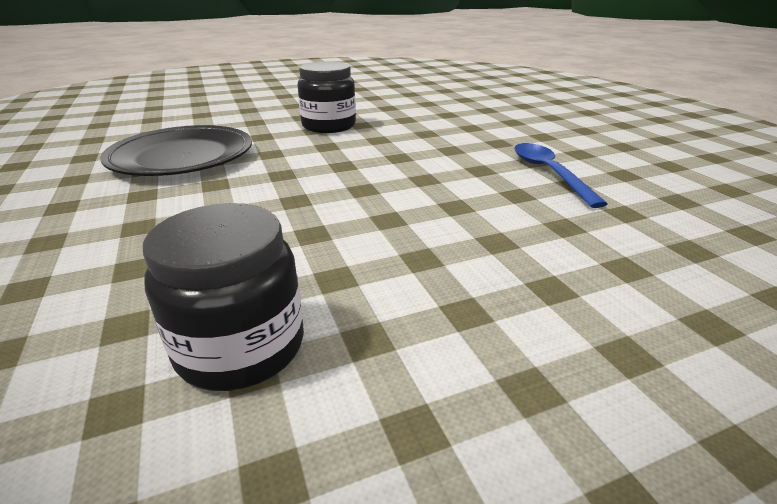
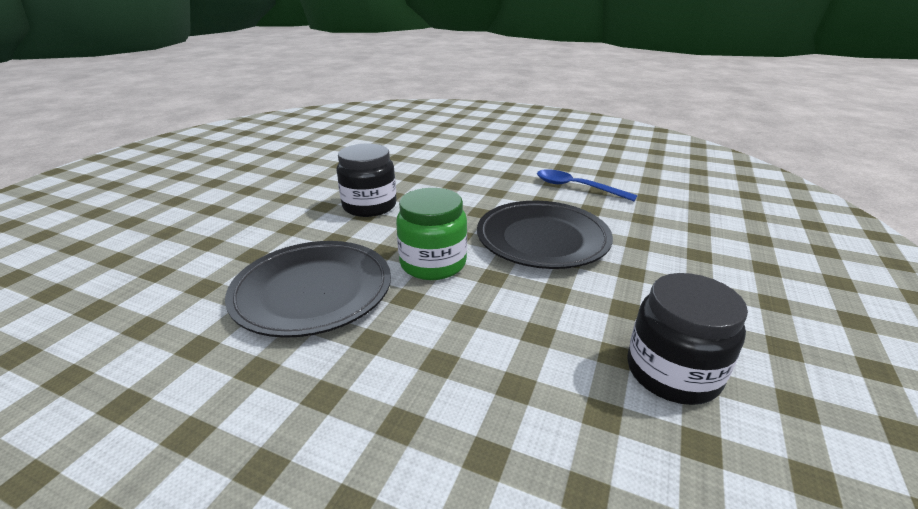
camera: 45 degrees left, 0 degrees up
none -> green jar [396,188,467,280]
none -> black plate [477,201,613,269]

